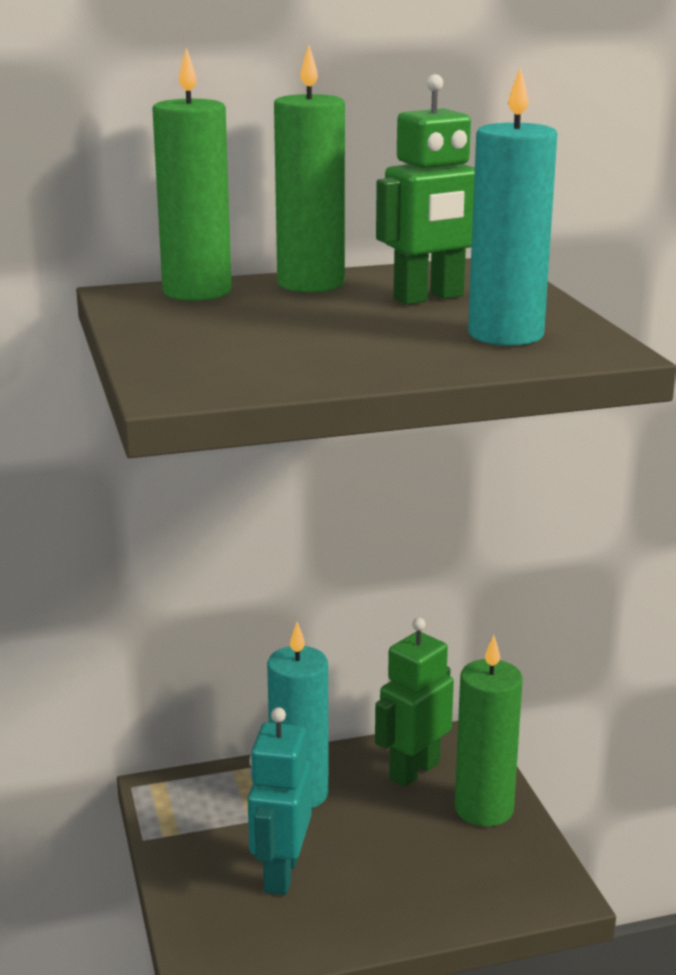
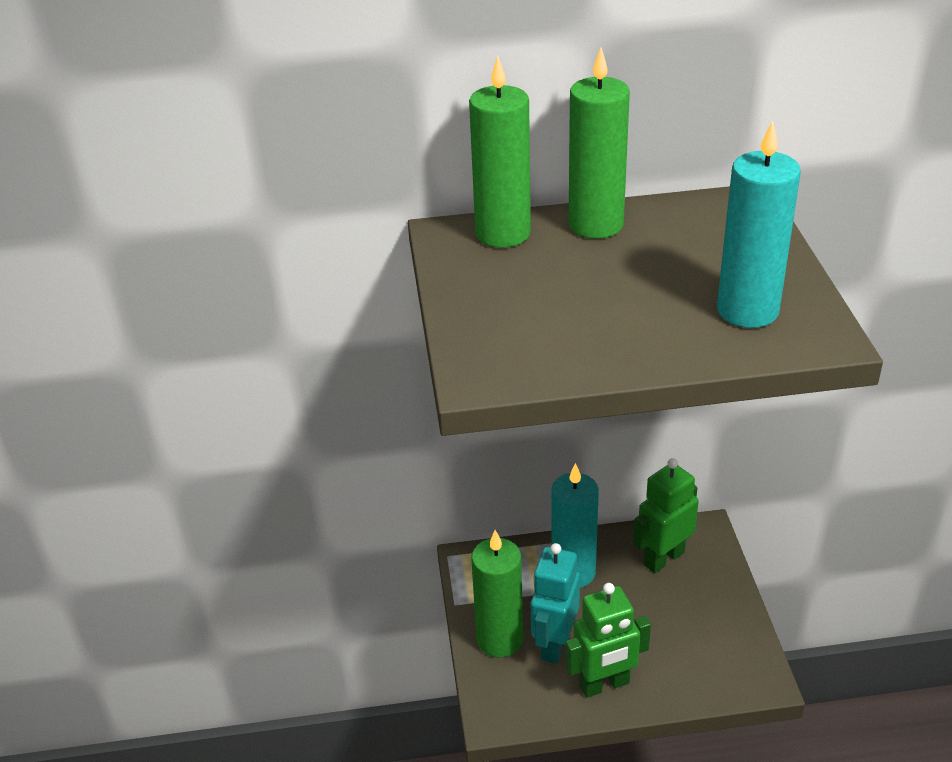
camera: 10 degrees right, 15 degrees up
green robot [376,74,475,305] -> green robot moved to [565,583,651,698]
green candle [455,635,523,827] -> green candle moved to [471,530,523,657]

